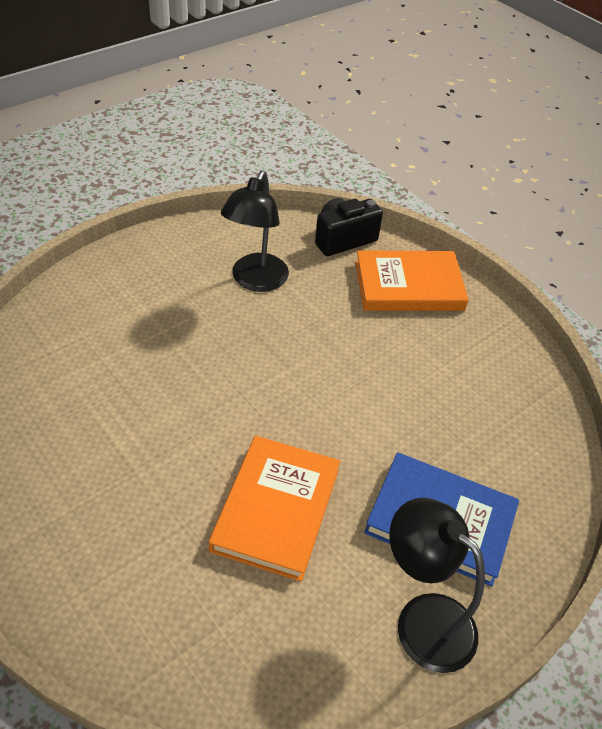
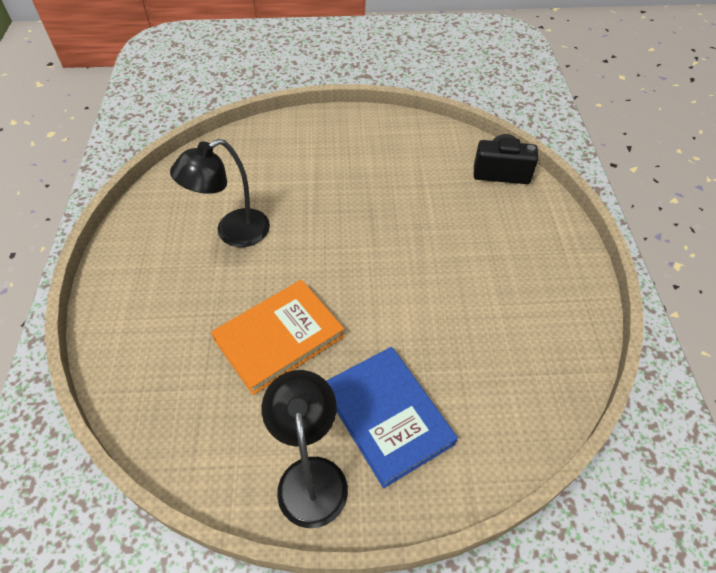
camera: 40 degrees right, 5 degrees up
black lamp [221,170,289,292] -> black lamp moved to [170,139,270,247]
orange book [355,250,469,311] -> none

